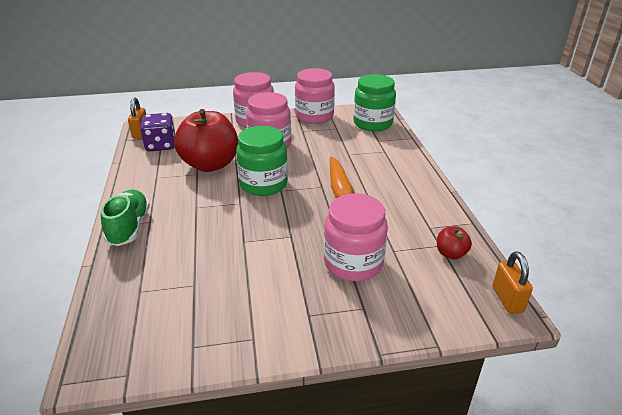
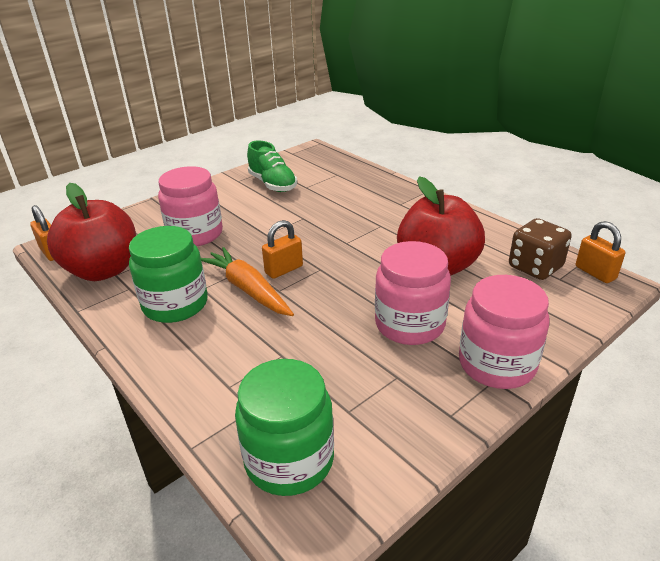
camera: 150 degrees right, 0 degrees up
green shoe [101,189,150,246] -> green shoe moved to [247,141,297,192]
purple dice [140,113,176,151] -> brown dice [509,218,572,280]
green jar [236,126,288,196] -> green jar moved to [129,226,208,323]
pink jar [295,68,335,124] -> none
red apple [437,226,472,259] -> red apple [47,183,136,281], size x2.33
none -> orange padlock [262,220,303,279]

